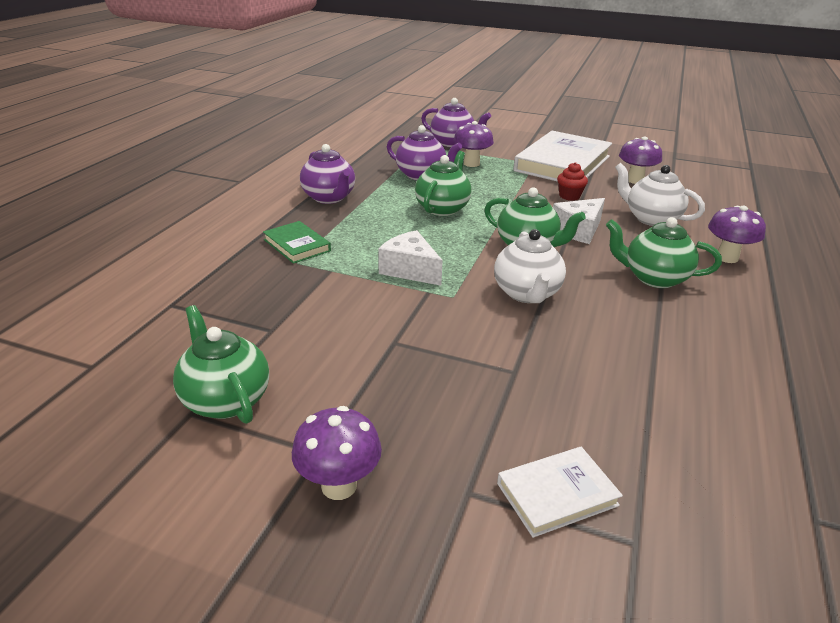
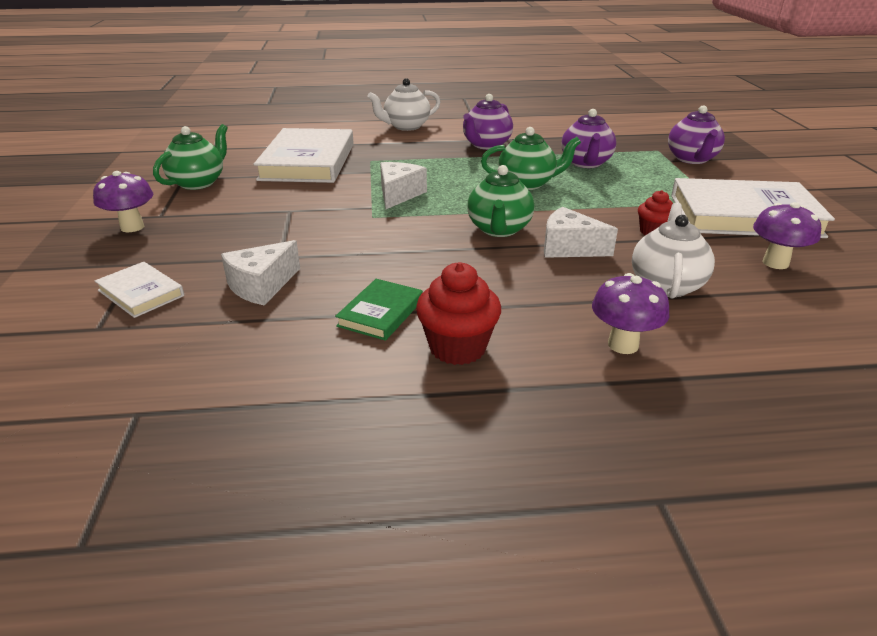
camera: 65 degrees right, 0 degrees up
green book [263,221,331,264] -> green book moved to [335,279,423,341]
purple mushroom [453,121,494,167] -> none
white teapot [494,229,566,303] -> white teapot moved to [368,78,440,131]
green teapot [606,217,722,288] -> none
none -> white cheese [221,240,300,306]
none -> white book [254,128,354,183]
none -> red cupcake [416,262,501,365]

